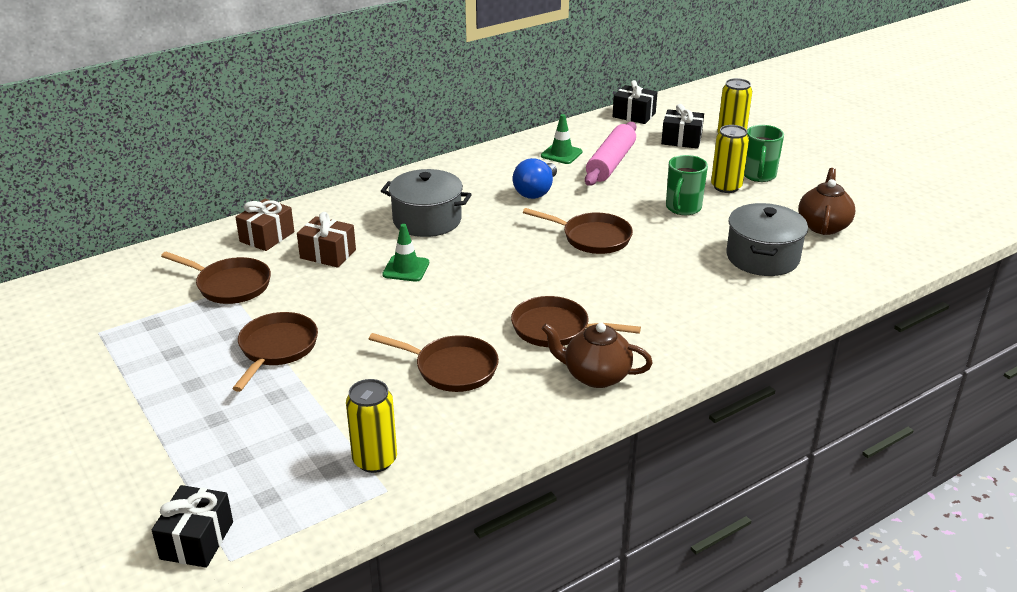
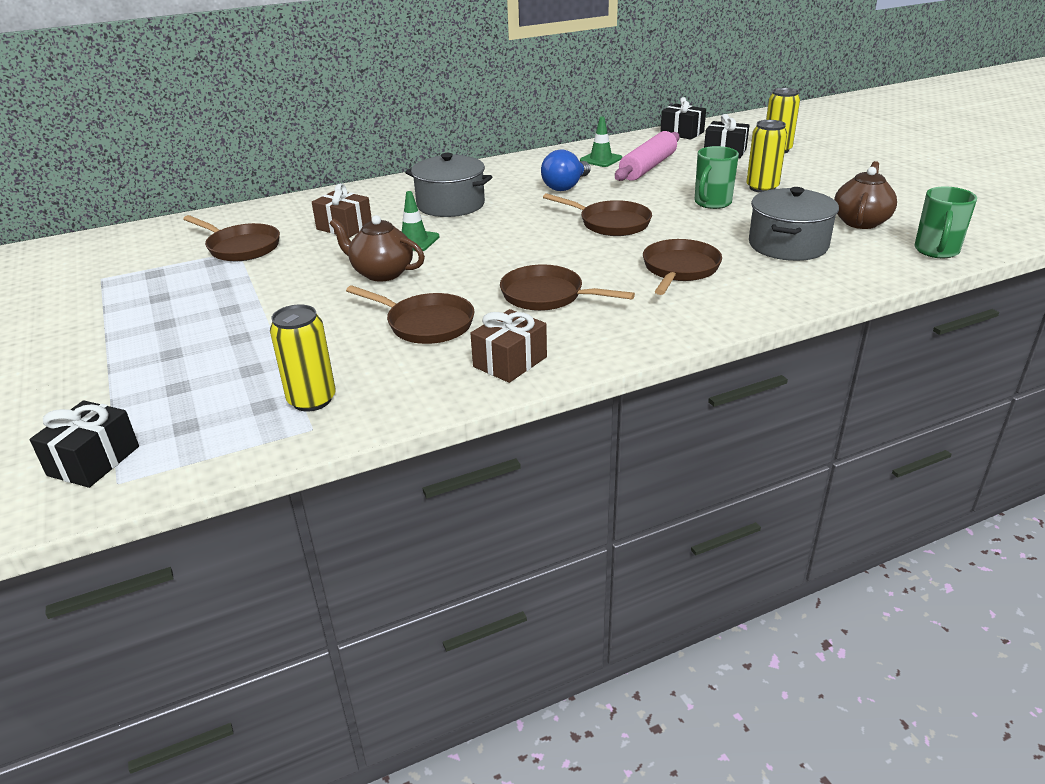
camera: 10 degrees right, 0 degrees up
brown pan [232,312,318,392] -> brown pan moved to [643,239,722,295]
brown gift [236,199,294,251] -> brown gift moved to [470,309,547,383]
brown teapot [542,323,653,388] -> brown teapot moved to [329,215,425,282]
green mug [744,125,784,182] -> green mug moved to [914,187,977,258]

